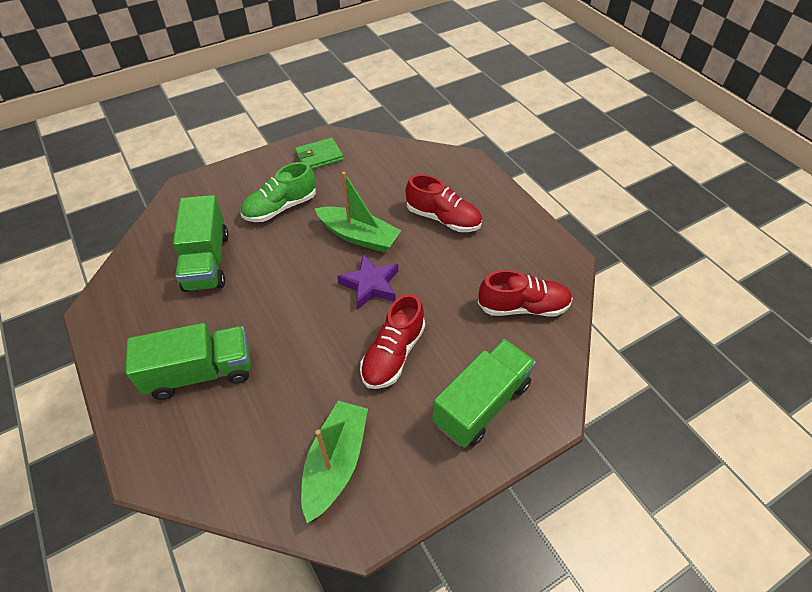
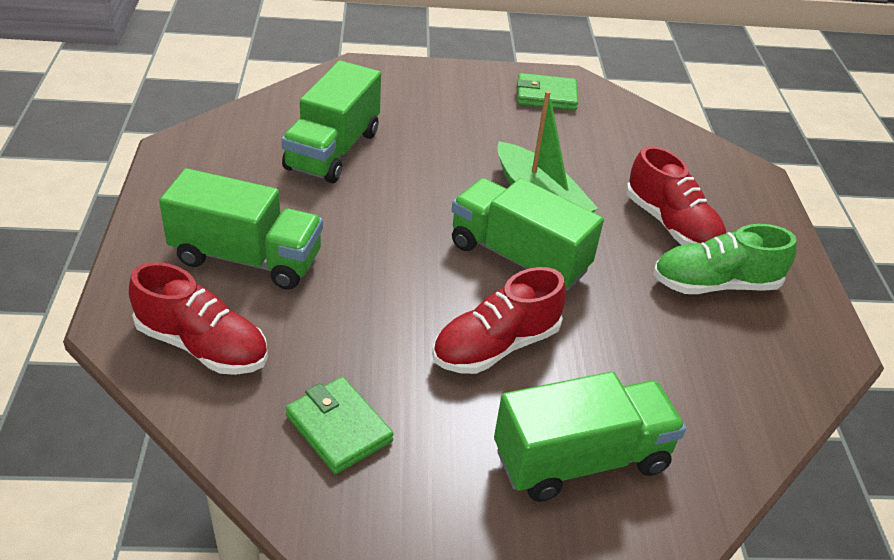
camera: 25 degrees right, 10 degrees down
green shoe [241,162,316,222] -> green shoe moved to [653,224,797,294]
green boat [301,401,368,523] -> green wallet [285,377,394,474]
purple star [337,254,398,310] -> green truck [452,178,604,291]
red shoe [478,270,573,316] -> red shoe moved to [129,262,268,375]

